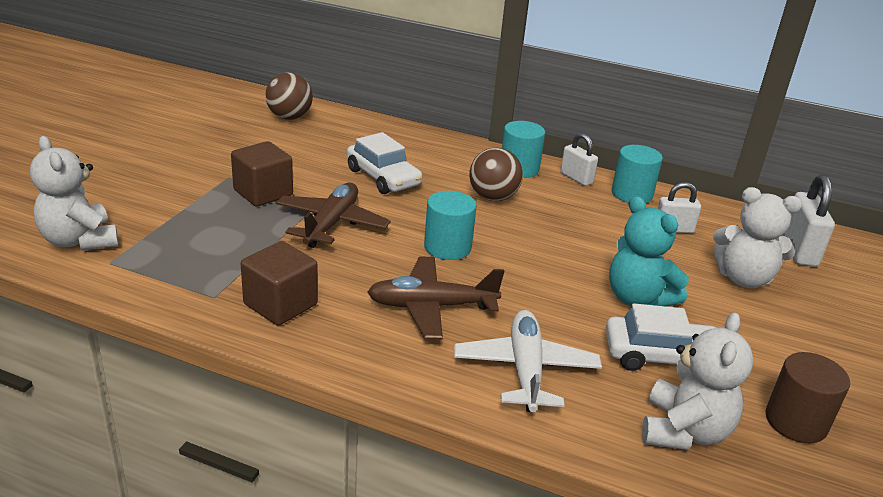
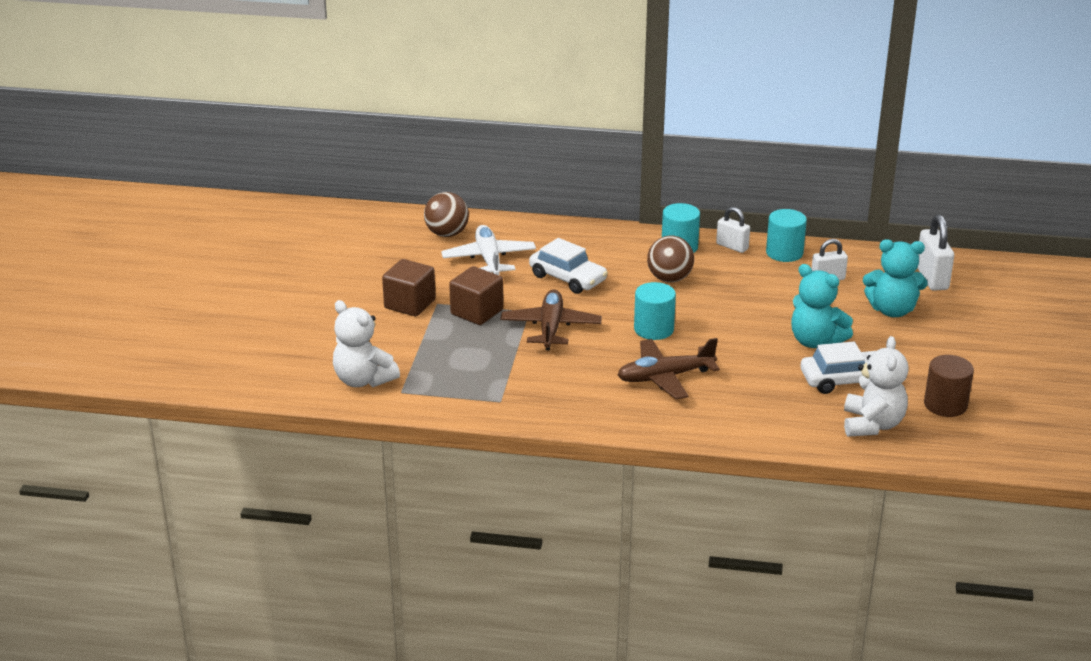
camera: 10 degrees left, 0 degrees up
brown cube [241,241,318,326] -> brown cube moved to [382,259,436,316]
white plane [454,310,602,412] -> white plane moved to [441,225,536,275]
white teddy bear [713,187,802,288] -> turquoise teddy bear [863,239,928,317]

